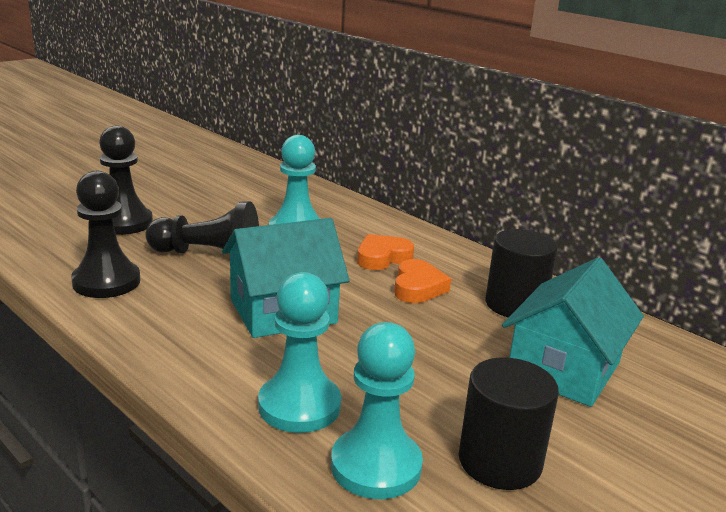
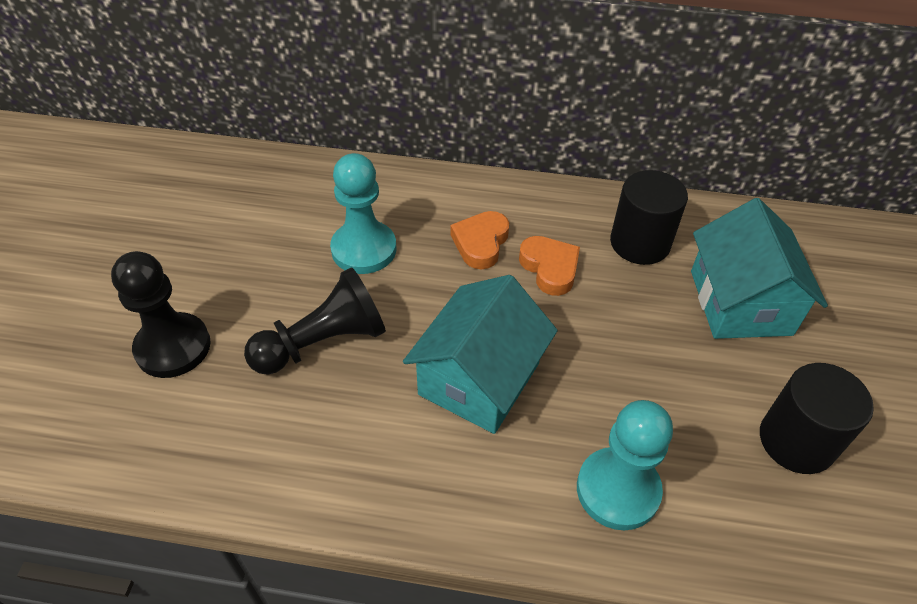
camera: 35 degrees left, 25 degrees up
black pawn [71,171,140,298] -> none
turquoise pawn [331,322,423,499] -> none

